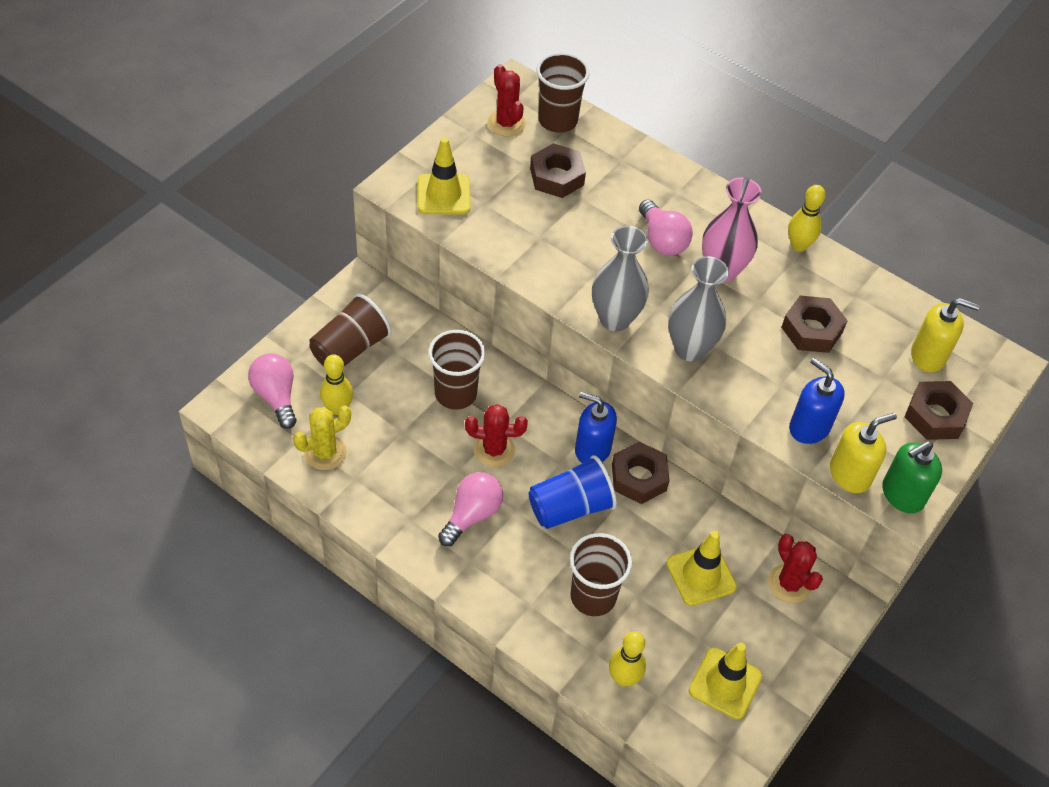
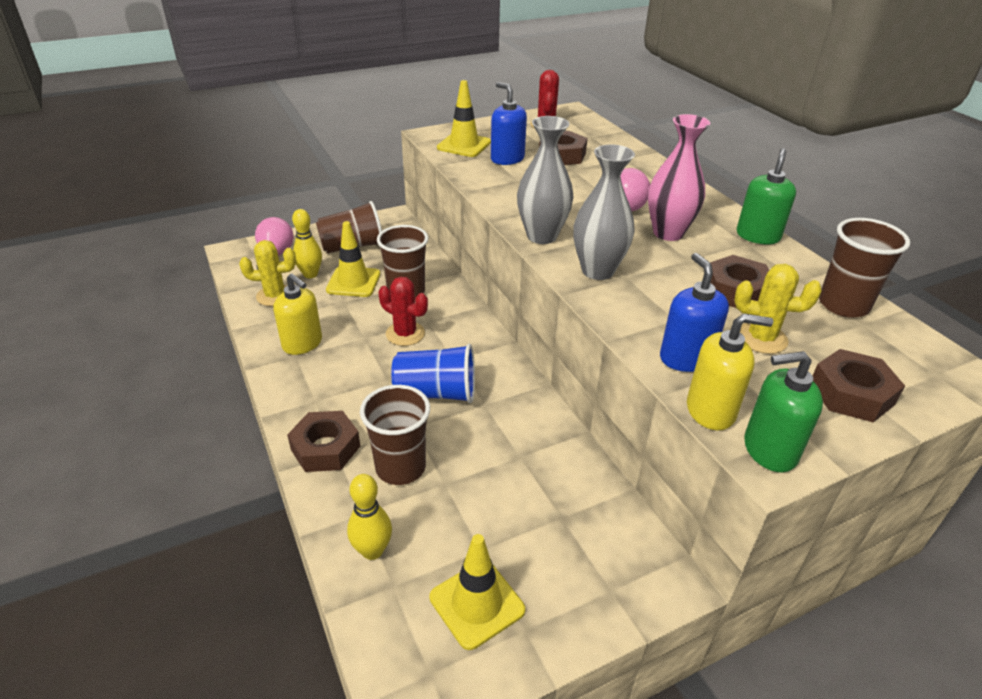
camera: 30 degrees right, 15 degrees down
pink light bulb [438,472,503,546] -> none
brown cup [537,52,590,133] -> brown cup moved to [819,218,910,318]
blue soap dispenser [575,392,617,463] -> blue soap dispenser moved to [491,82,527,165]
brown nut [612,442,670,504] -> brown nut moved to [287,411,360,472]
yellow traffic cone [666,531,737,606] -> yellow traffic cone moved to [326,221,380,297]
red cactus [768,534,823,603] -> none
yellow bowling pin [788,185,825,252] -> green soap dispenser [737,148,796,244]
yellow soap dispenser [911,298,980,372] -> yellow soap dispenser moved to [274,274,322,355]
none -> yellow cactus [735,264,822,354]

